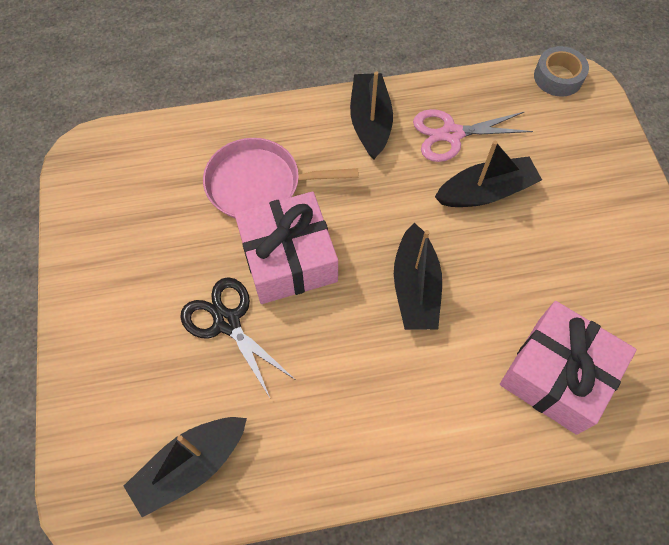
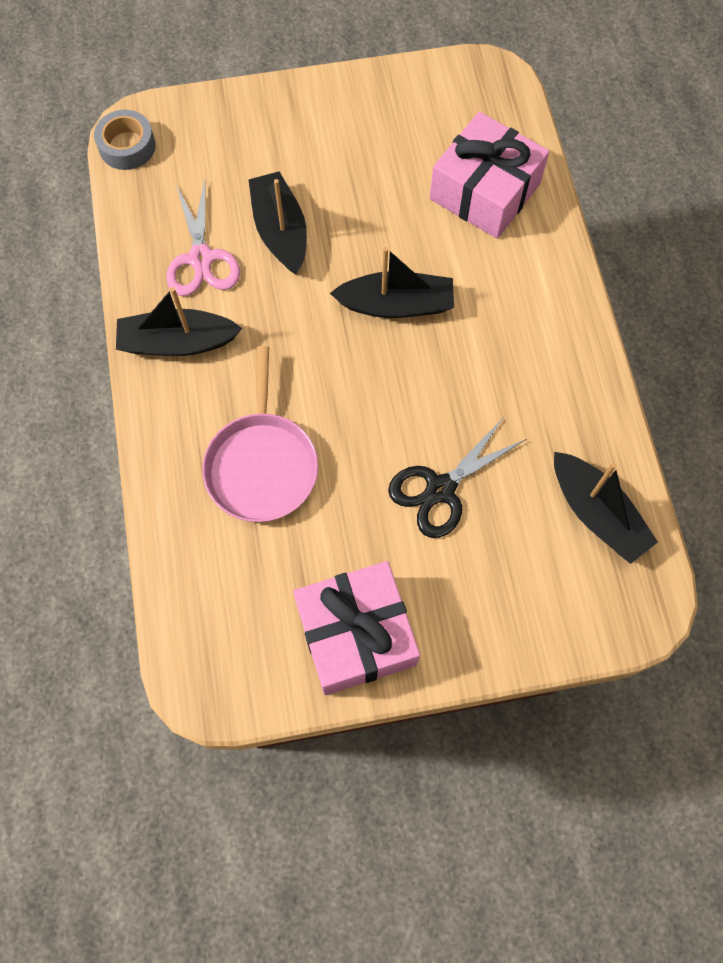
camera: 90 degrees left, 5 degrees up
pink gift [234,191,338,304] -> pink gift moved to [293,561,420,695]

